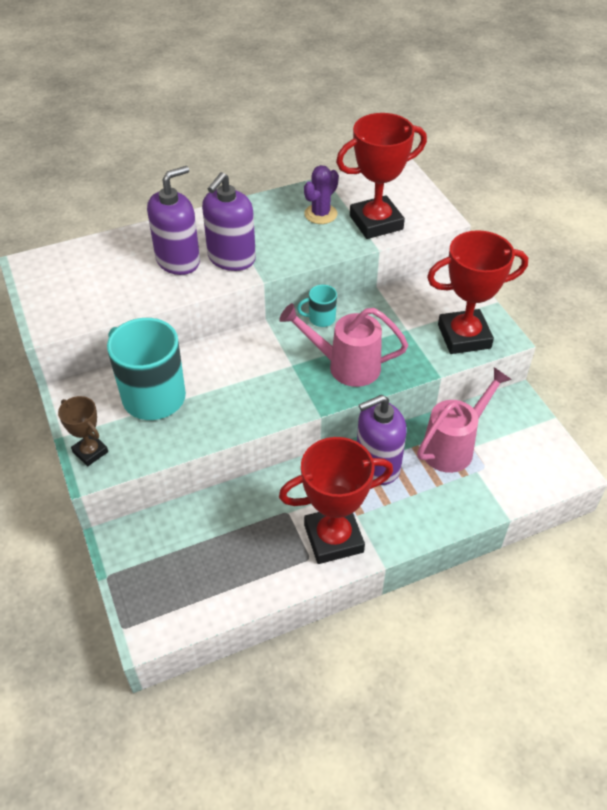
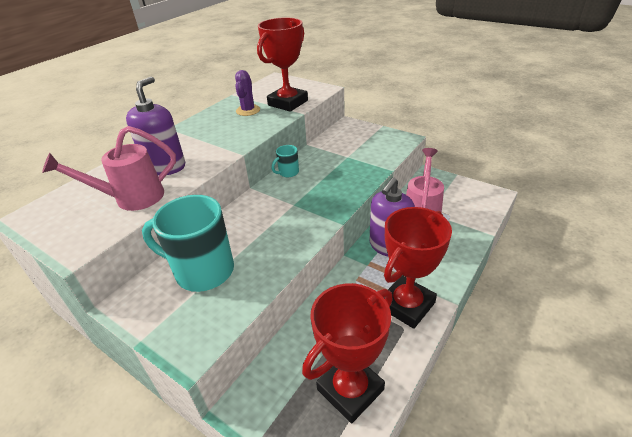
camera: 30 degrees left, 10 degrees down
brown trophy [58,396,108,466] -> none
purple soap dispenser [202,172,256,271] -> none
pink watering can [279,303,408,387] -> pink watering can moved to [42,126,176,211]
red trophy [427,230,528,354] -> red trophy moved to [302,283,393,423]

